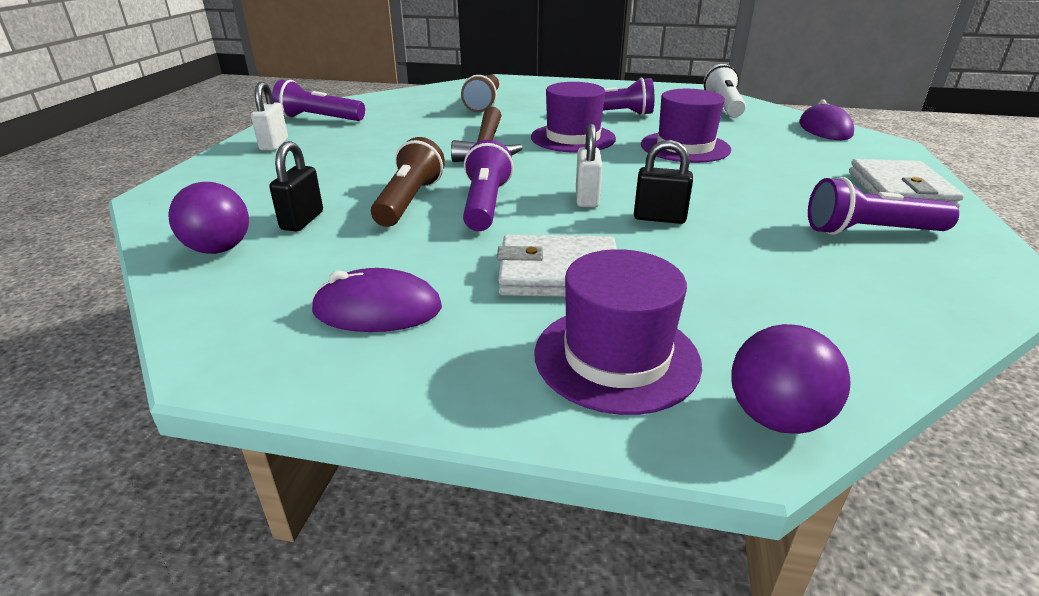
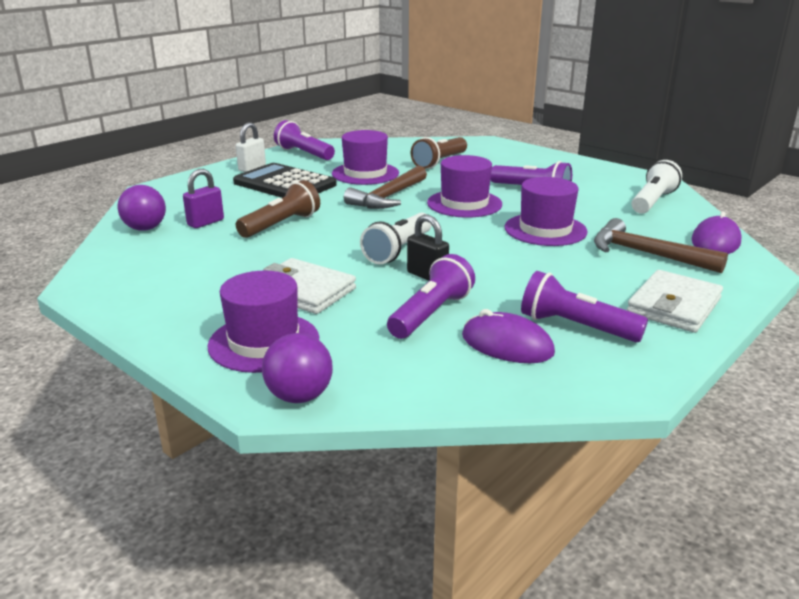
camera: 30 degrees right, 5 degrees down
black padlock [269,141,323,231] -> purple padlock [183,169,224,228]
purple mouse [312,268,442,332] -> purple mouse moved to [462,309,555,363]
purple flashlight [463,139,514,231] -> purple flashlight moved to [387,254,475,339]
white padlock [576,124,602,207] -> white flashlight [360,213,432,264]
none -> black calculator [233,163,337,198]
none -> purple hat [332,130,399,185]
none -> brown hammer [594,218,728,273]

